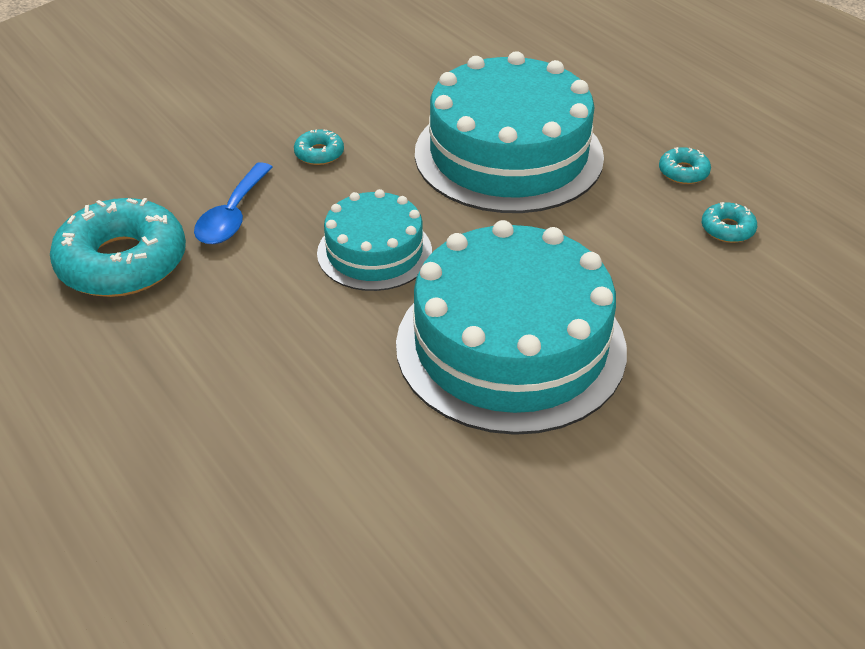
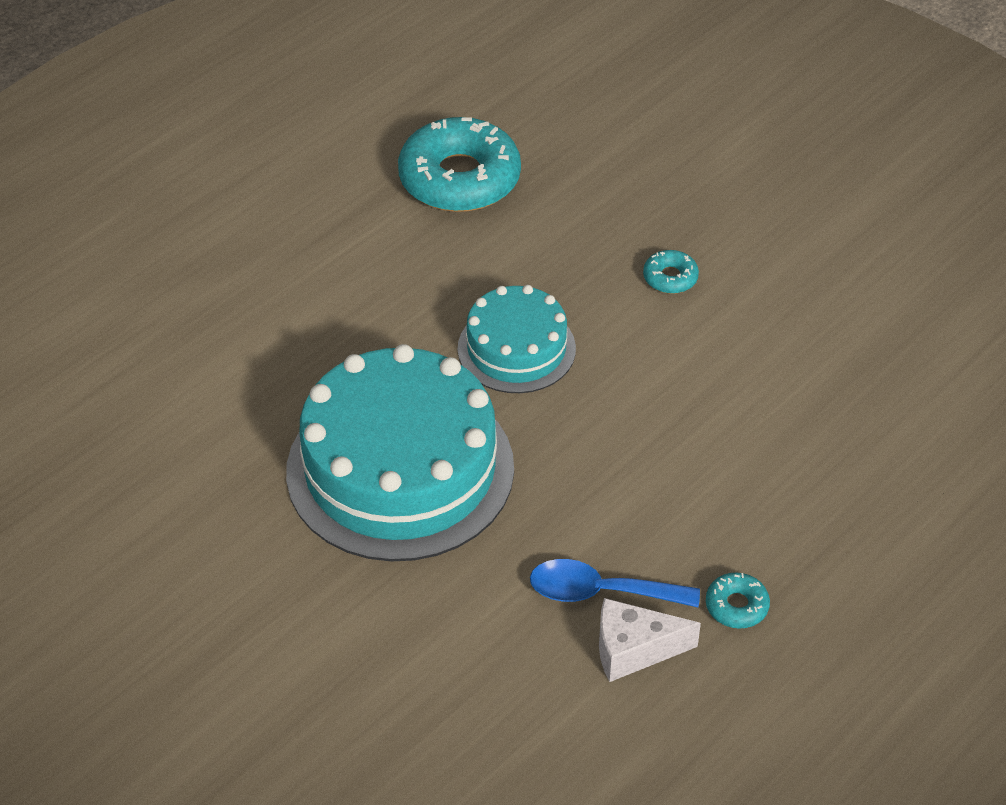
camera: 80 degrees right, 5 degrees up
blue spoon [194,162,273,244] -> blue spoon moved to [530,559,700,607]
turquoise cake [415,51,604,213] -> none
turquoise donut [702,202,757,243] -> white cheese [599,598,701,682]

